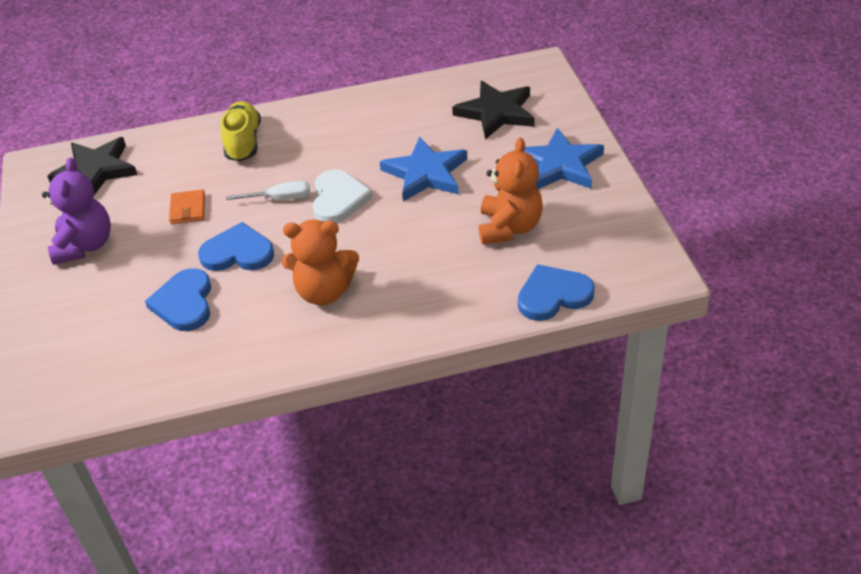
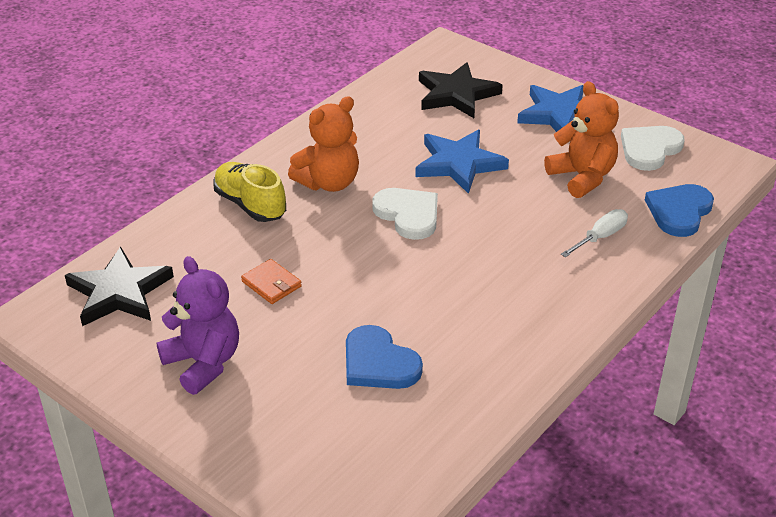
camera: 40 degrees left, 5 degrees down
blue heart [198,222,274,271] -> none
white screwdriver [226,181,310,200] -> white screwdriver moved to [561,209,628,257]
orange teddy bear [282,220,359,305] -> orange teddy bear moved to [288,96,359,192]
none -> white heart [621,126,685,171]

